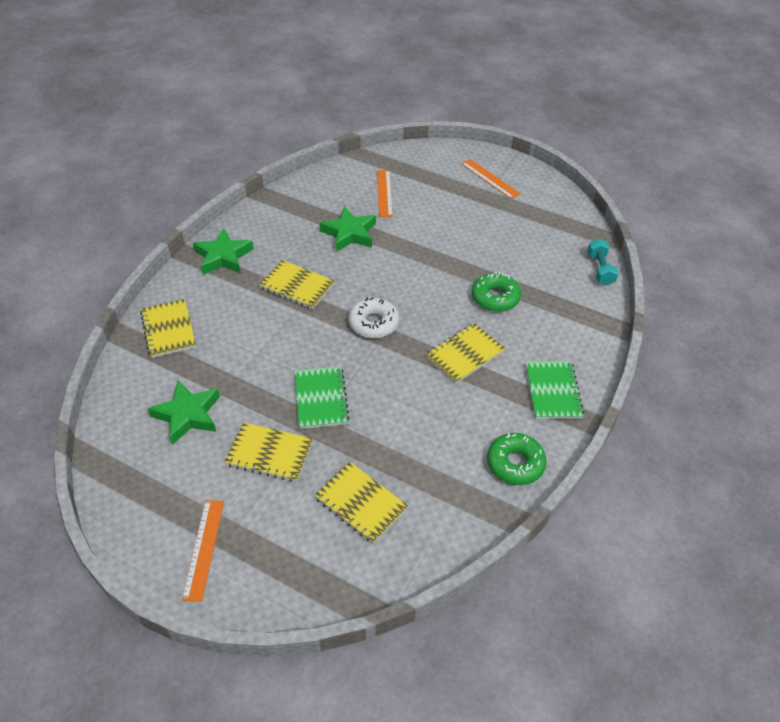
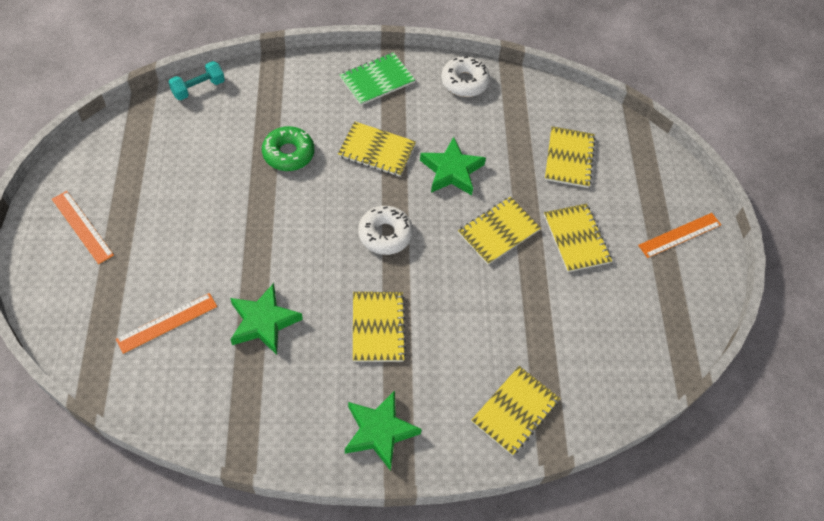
camera: 125 degrees left, 10 degrees up
green star [148,380,220,445] -> green star moved to [420,137,486,195]
green notebook [295,366,350,429] -> yellow notebook [458,197,541,265]
orange ruler [461,159,521,199] -> orange ruler turned 60 degrees counterclockwise [52,191,114,264]
green donut [487,433,547,485] -> white donut [441,56,490,97]

